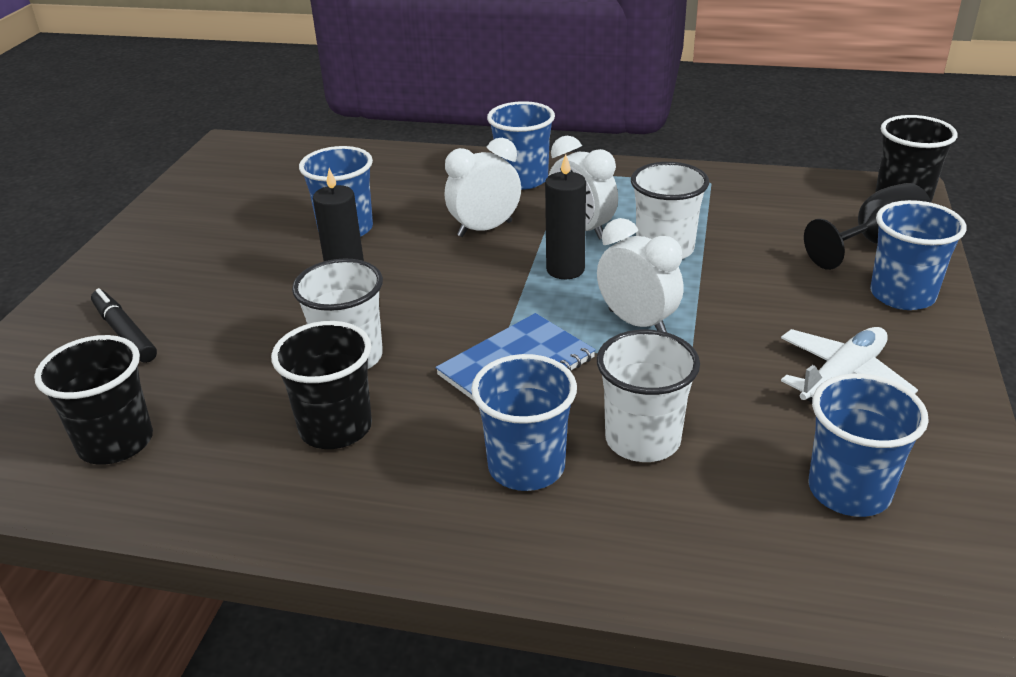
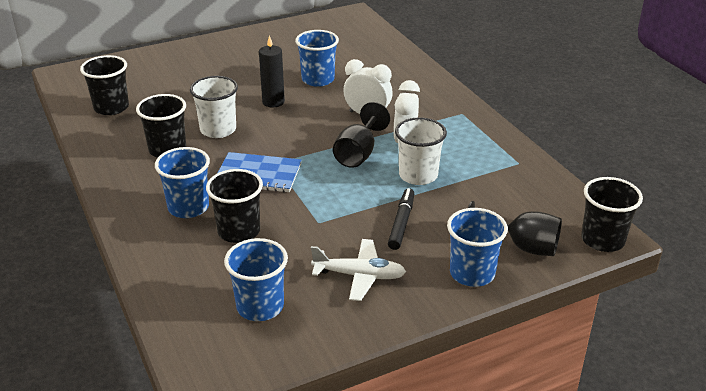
camera: 50 degrees right, 0 degrees up
black marker [91,288,157,363] -> black marker moved to [388,188,414,250]
blue cup [487,101,555,190] -> none
black candle [545,154,586,279] -> black goblet [333,102,390,168]
white clock [597,218,684,332] -> none
white cup [597,330,700,462] -> black cup [206,169,263,243]

